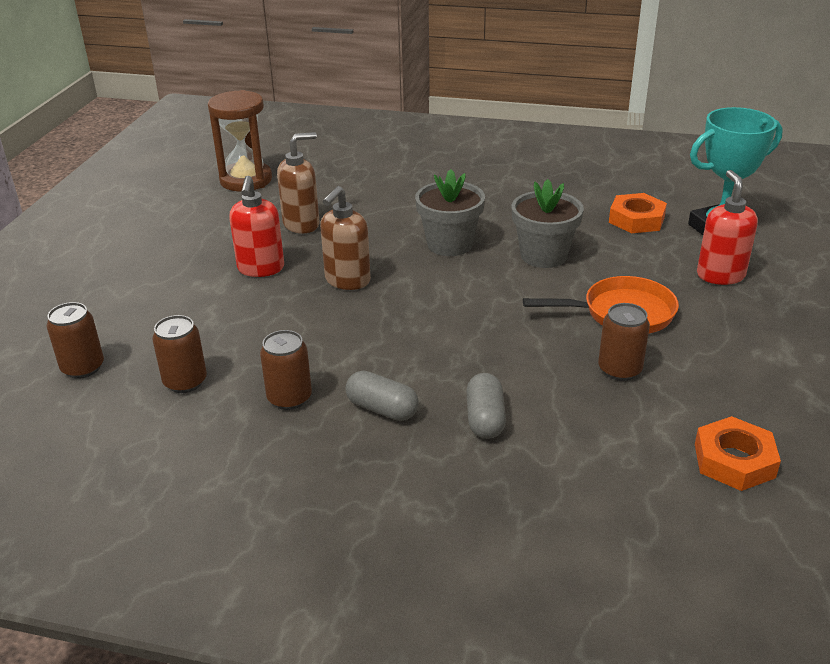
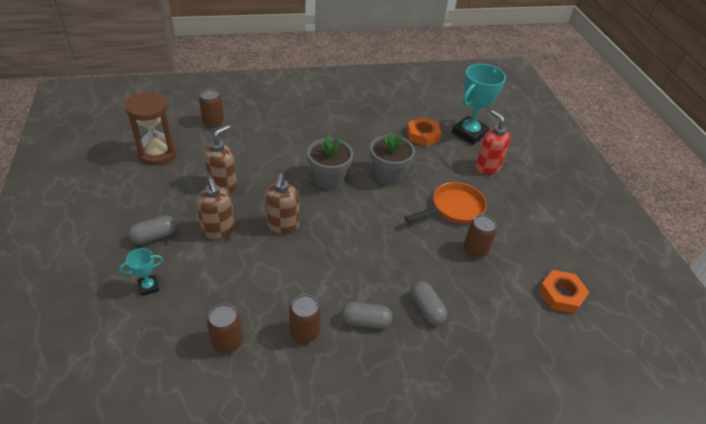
camera: 30 degrees left, 10 degrees up
brown can [47,302,104,379] -> brown can moved to [199,89,224,127]
red soap dispenser [229,176,284,277] -> brown soap dispenser [196,178,235,239]
none -> turquoise trophy [119,248,163,296]
none -> grey capsule [128,215,176,244]

